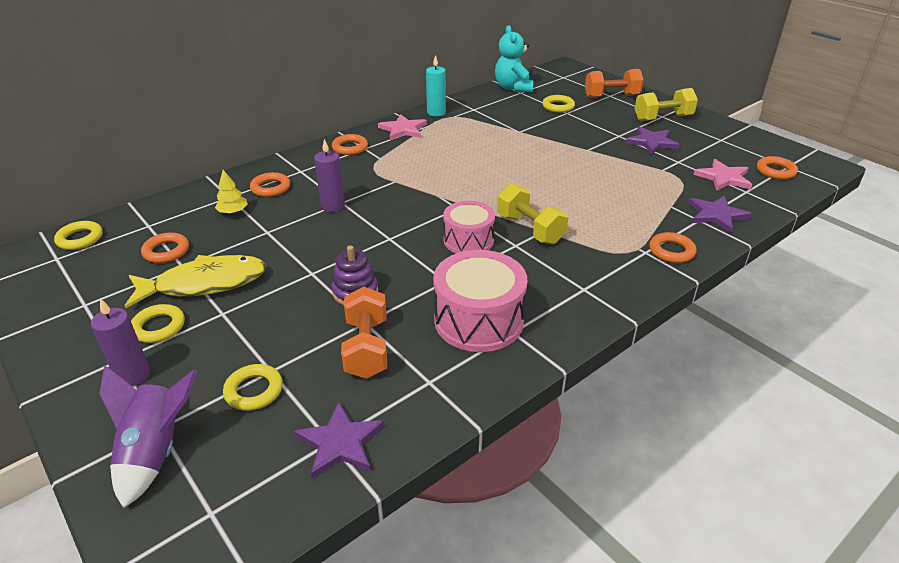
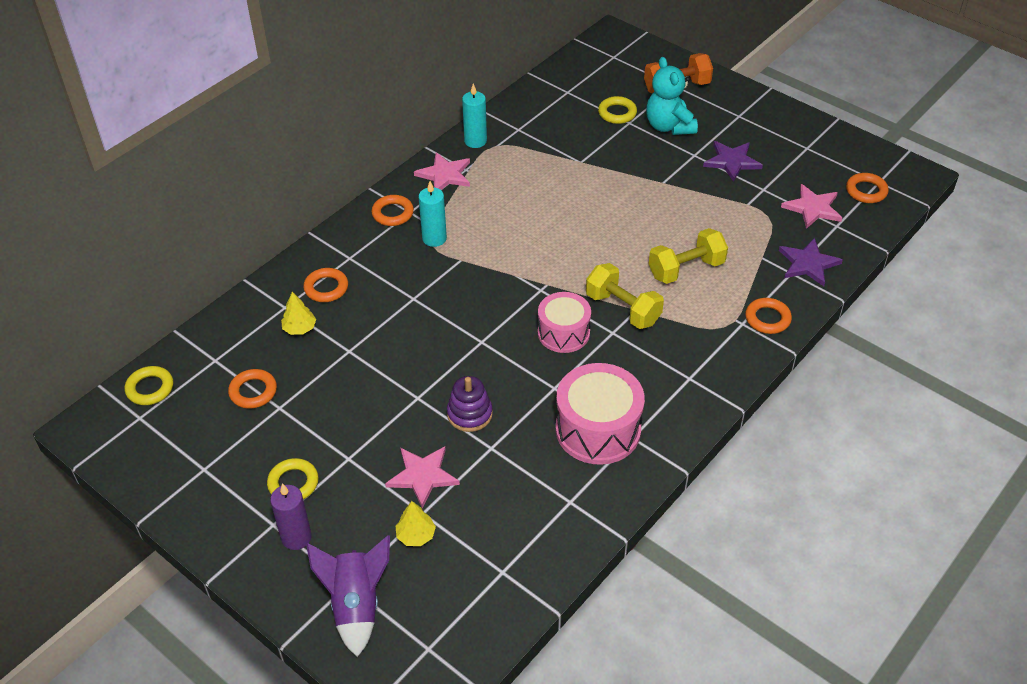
camera: 10 degrees left, 10 degrees up
yellow fish [125,255,267,308] -> none
yellow ring [223,364,283,411] -> yellow tree [396,501,436,546]
purple star [294,402,385,478] -> none
purple candle [314,139,345,212] -> none
orange dumbbell [341,287,387,379] -> none
turquoise teddy bear [495,25,534,93] -> turquoise teddy bear moved to [646,57,698,135]
yellow dumbbell [635,88,698,121] -> yellow dumbbell moved to [649,228,728,284]
none -> pink star [385,447,460,508]
none -> turquoise candle [419,181,447,247]

